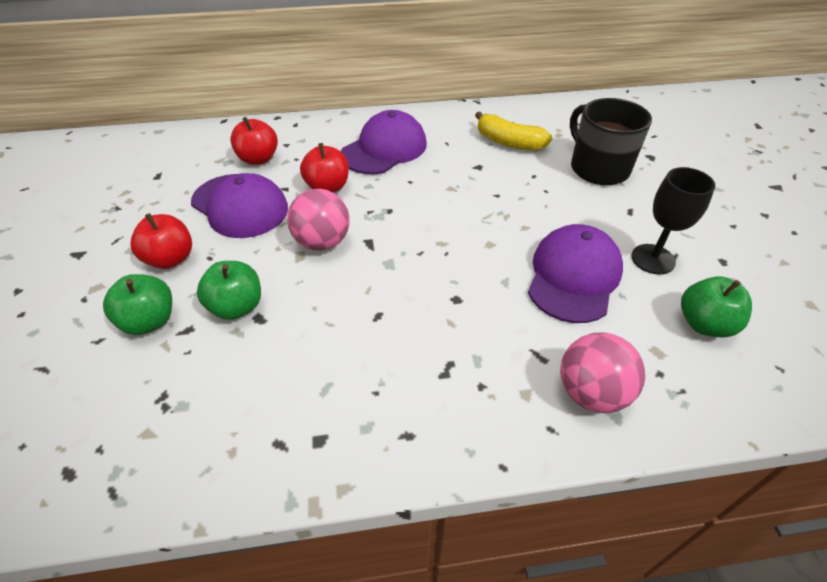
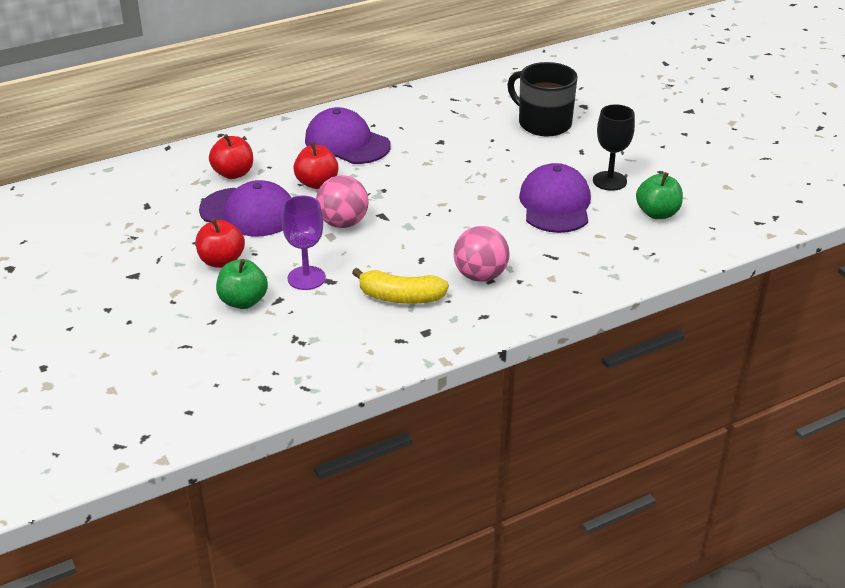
camera: 20 degrees left, 10 degrees down
green apple [197,261,261,320] -> purple goblet [281,196,326,290]
purple cap [341,110,427,174] -> purple cap turned 75 degrees counterclockwise [305,107,391,164]
yellow banana [475,112,552,151] -> yellow banana moved to [352,268,449,304]
pink ball [560,333,645,413] -> pink ball moved to [454,226,510,282]

